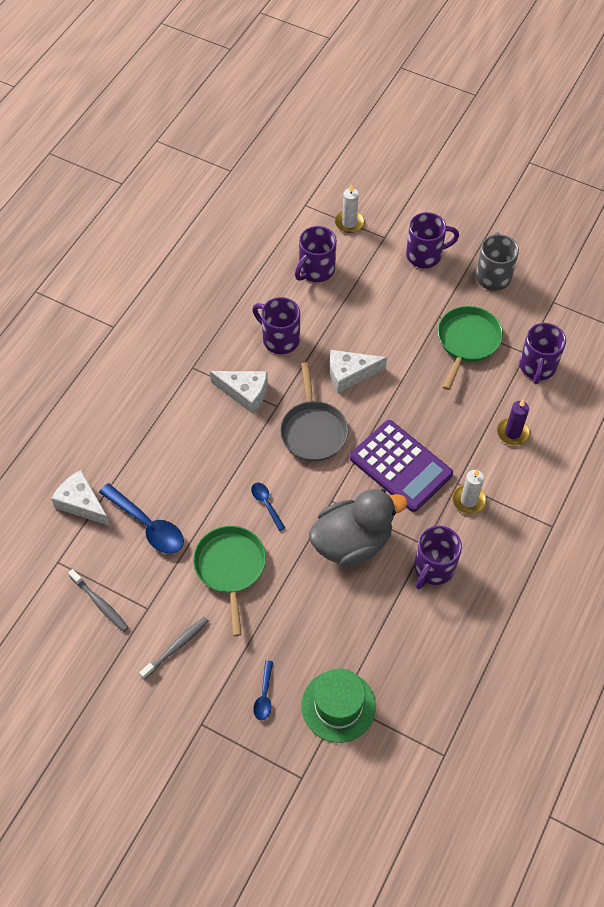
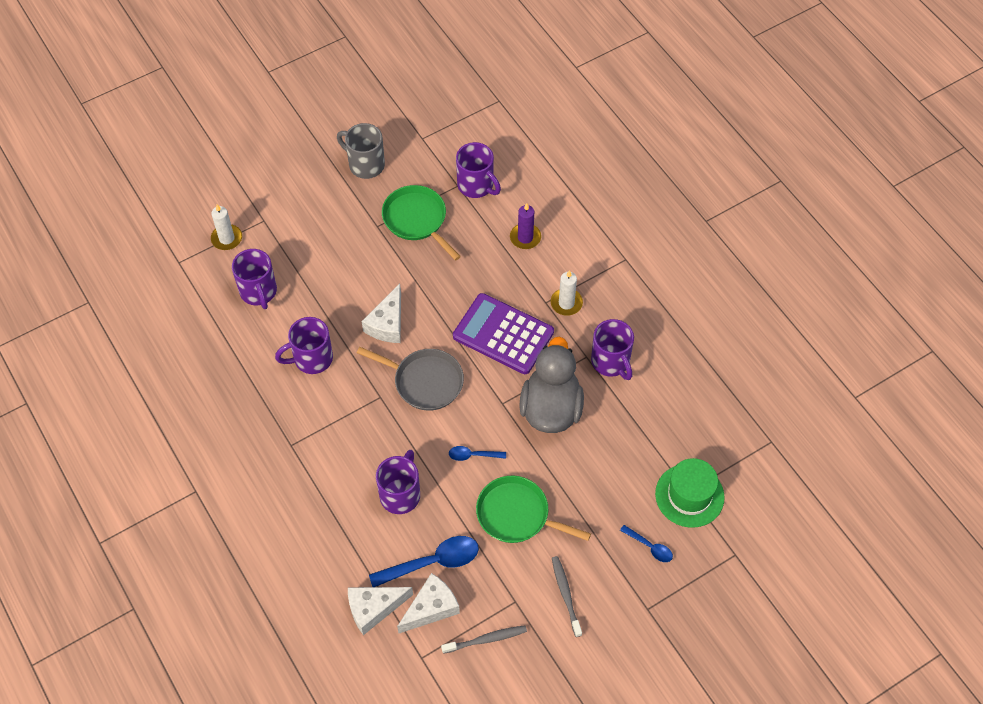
camera: 60 degrees left, 0 degrees up
white cheese [210,371,268,414] -> white cheese moved to [397,573,460,633]
purple calculator [350,420,453,512] -> purple calculator turned 135 degrees counterclockwise [453,293,554,374]
purple mug [406,212,459,268] -> purple mug moved to [376,450,420,514]

